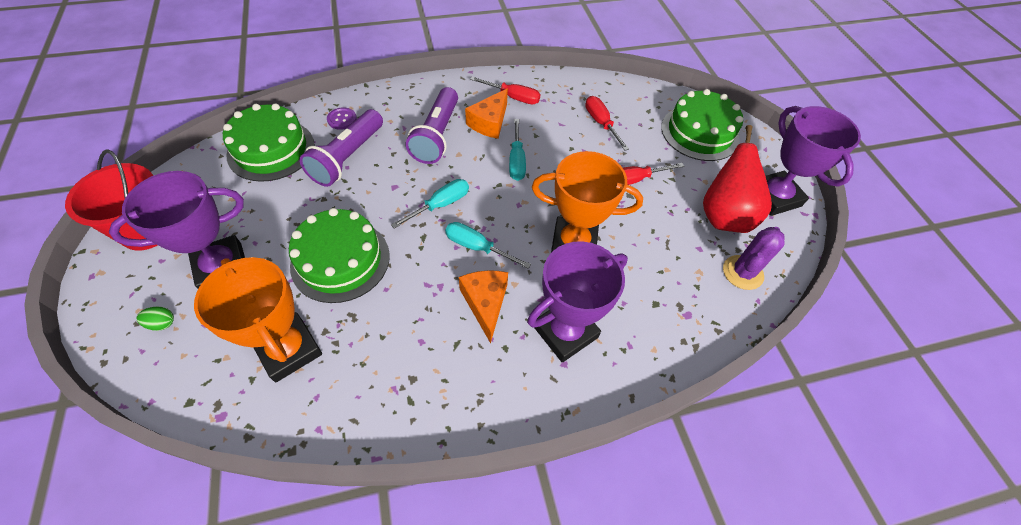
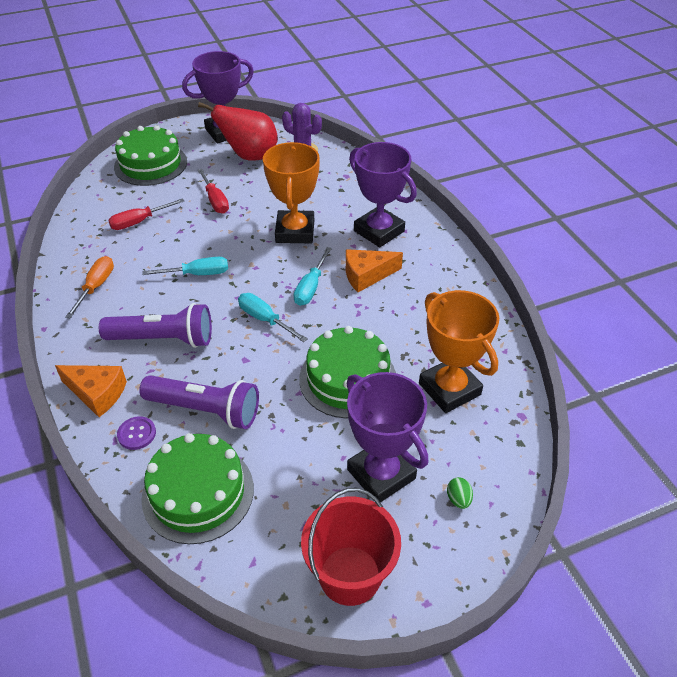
camera: 95 degrees left, 10 degrees down
orange trophy [194,257,322,382] -> orange trophy turned 75 degrees counterclockwise [419,290,499,413]
orange cheese [465,88,508,139] -> orange cheese moved to [55,365,127,417]
red screwdriver [470,77,541,104] -> orange screwdriver [65,256,114,319]

